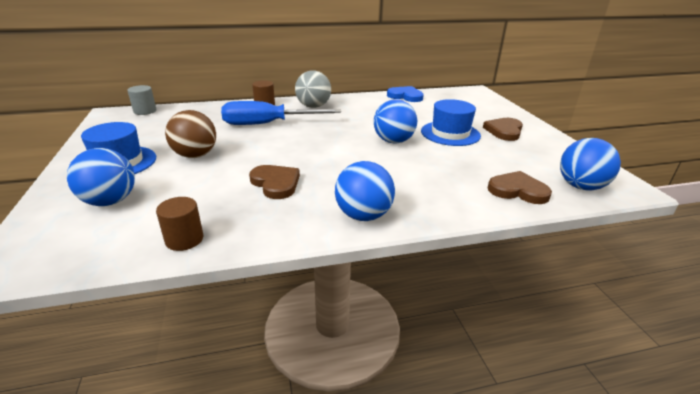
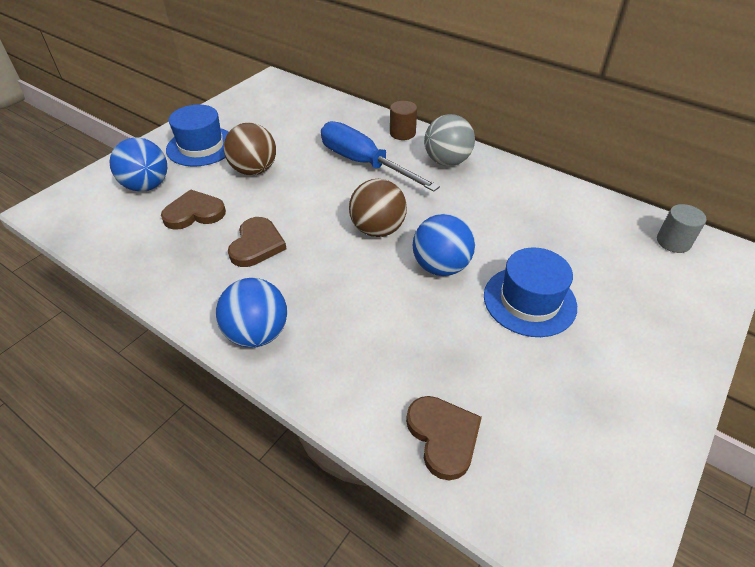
camera: 50 degrees right, 15 degrees up
grey cylinder [127,85,156,115] -> grey cylinder moved to [657,204,707,253]
brown cylinder [156,197,203,251] -> none
blue heart [387,86,424,102] -> none
brown heart [483,118,523,141] -> brown heart moved to [161,189,226,230]
blue ball [560,138,621,190] -> none
none -> brown ball [349,179,407,237]

